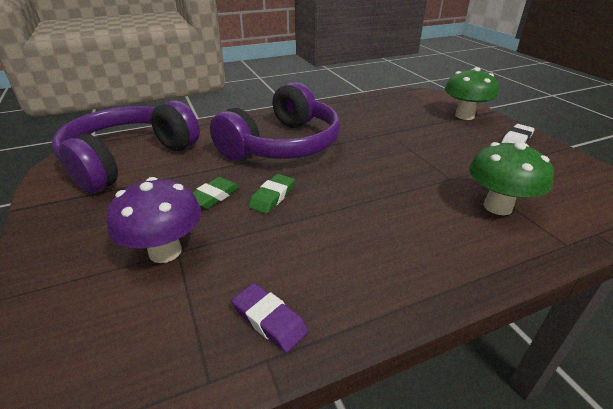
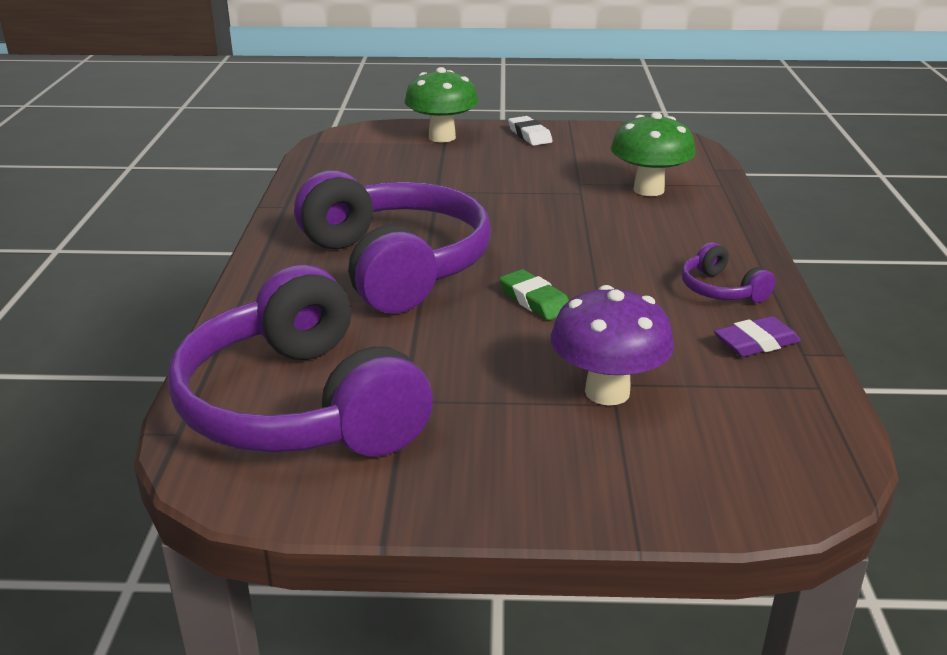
camera: 65 degrees left, 5 degrees down
green eraser [193,177,240,209] -> none
none -> purple headphones [682,242,776,303]

